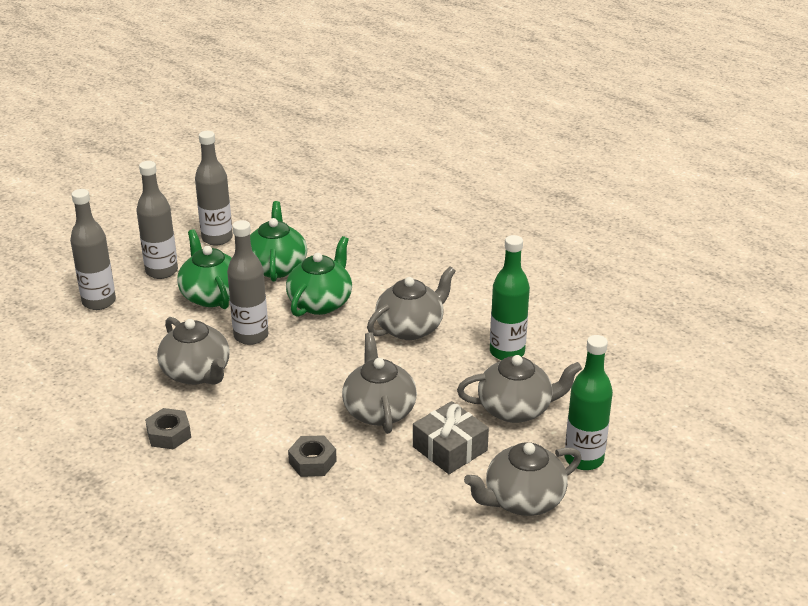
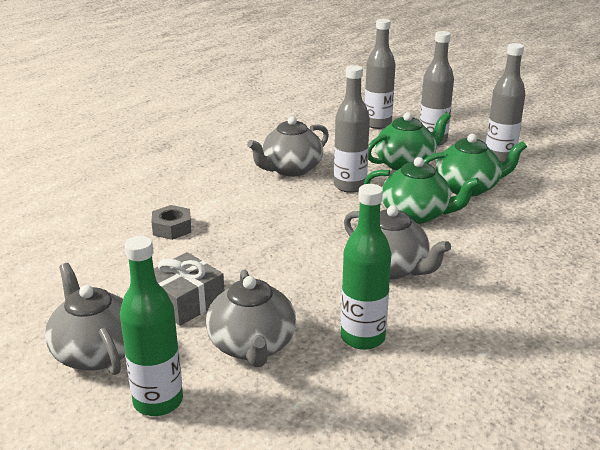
camera: 85 degrees right, 5 degrees down
grey nut [145,408,191,450] -> none
grey teapot [342,332,417,434] -> none

